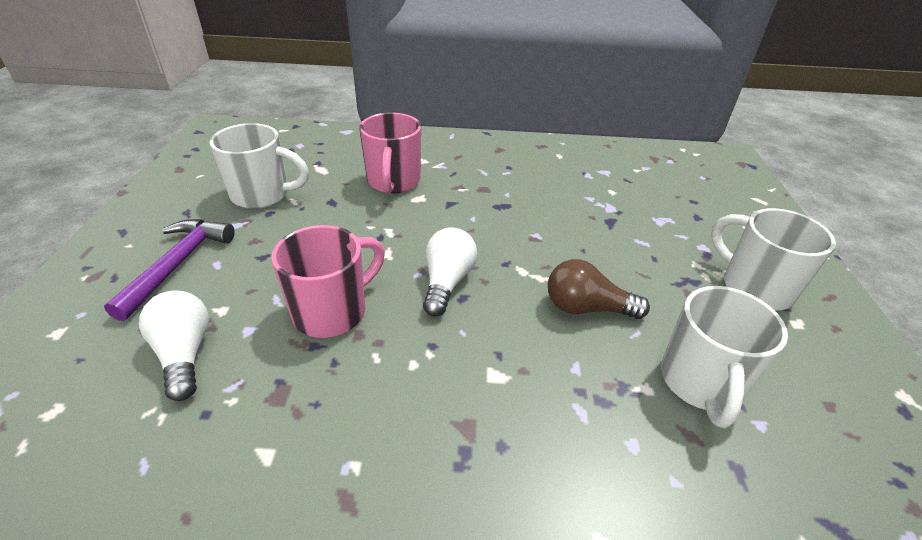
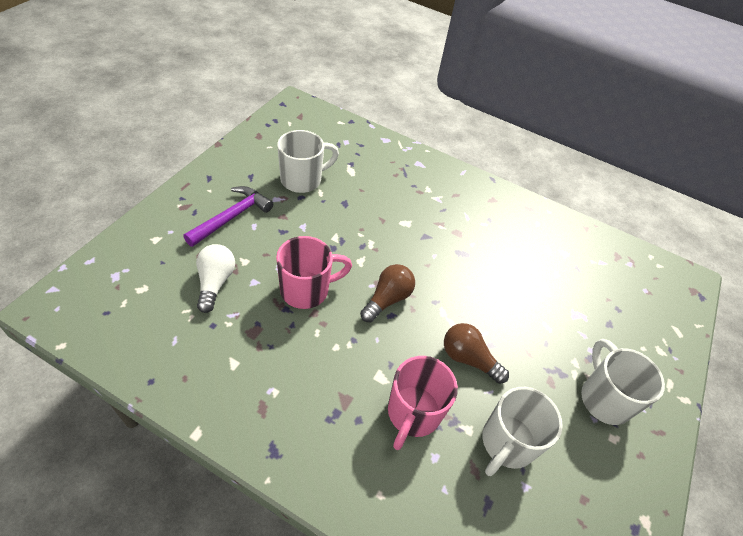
camera: 20 degrees right, 10 degrees up
white mug [209,123,309,209] -> white mug turned 60 degrees counterclockwise [277,130,339,193]
pink mug [359,113,421,194] -> pink mug moved to [388,356,458,450]
white light bulb [423,227,477,317] -> brown light bulb [360,264,415,322]

